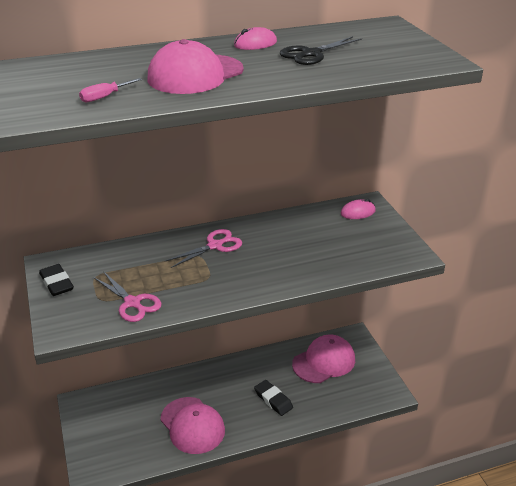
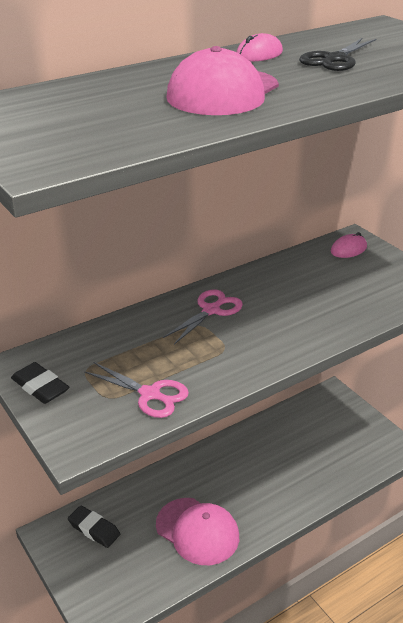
camera: 15 degrees left, 0 degrees up
pink screwdriver [79,78,142,102] -> none
black eraser [254,380,293,416] -> black eraser moved to [68,505,120,548]
pink cap [292,334,355,383] -> none

